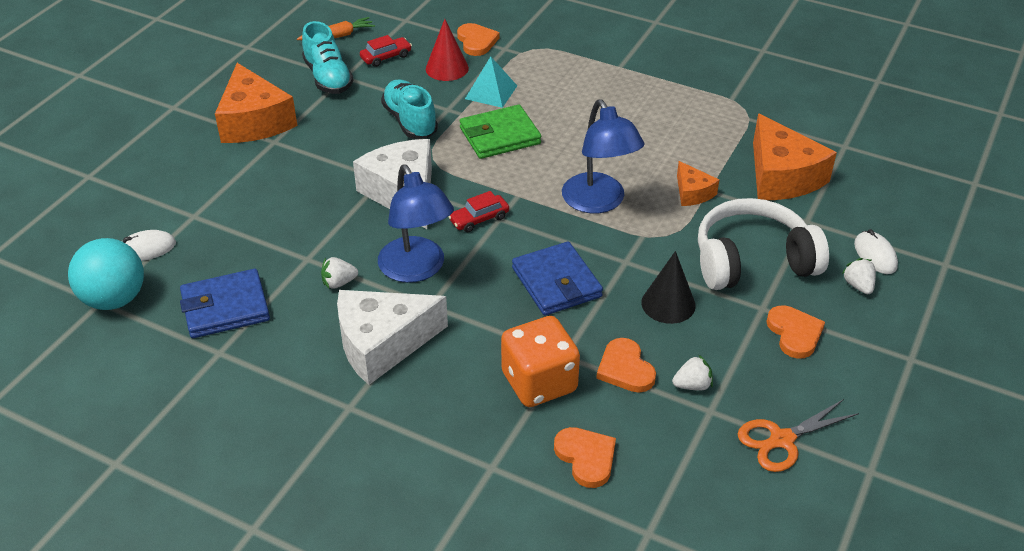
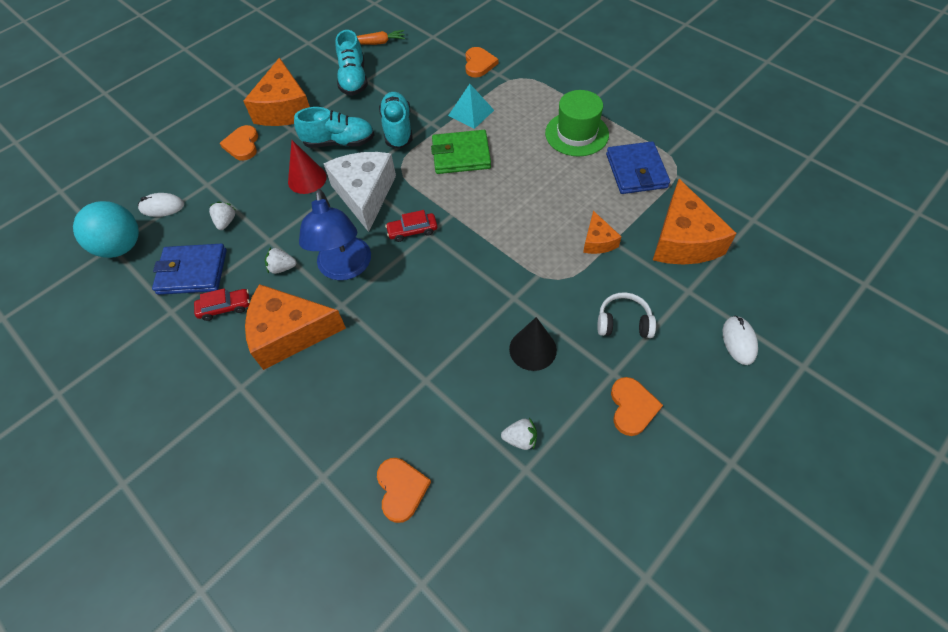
camera: 20 degrees right, 15 degrees up
white cheese [337,290,448,385] -> orange cheese [245,284,346,370]
red car [360,35,412,67] -> red car moved to [194,288,250,321]
red cone [426,19,469,81] -> red cone moved to [288,140,327,194]
orange dice [501,316,580,407] -> none
blue wallet [512,242,603,315] -> blue wallet moved to [606,141,670,194]
blue lamp [562,100,644,213] -> none
orange heart [596,338,656,393] -> orange heart moved to [220,125,258,161]
white headphones [698,198,829,290] -> white headphones [597,292,656,338], size x0.51
orange scissors [738,399,859,472] -> none
white strawberry [842,258,876,294] -> white strawberry moved to [209,201,236,230]
none -> turquoise shoe [294,107,374,148]
none -> green hat [545,90,609,156]

